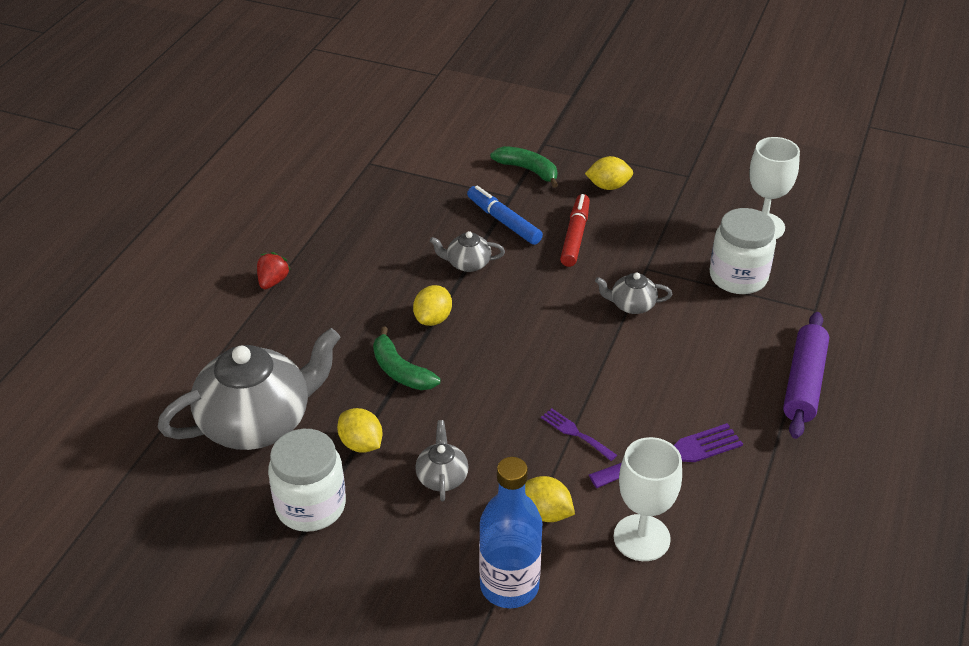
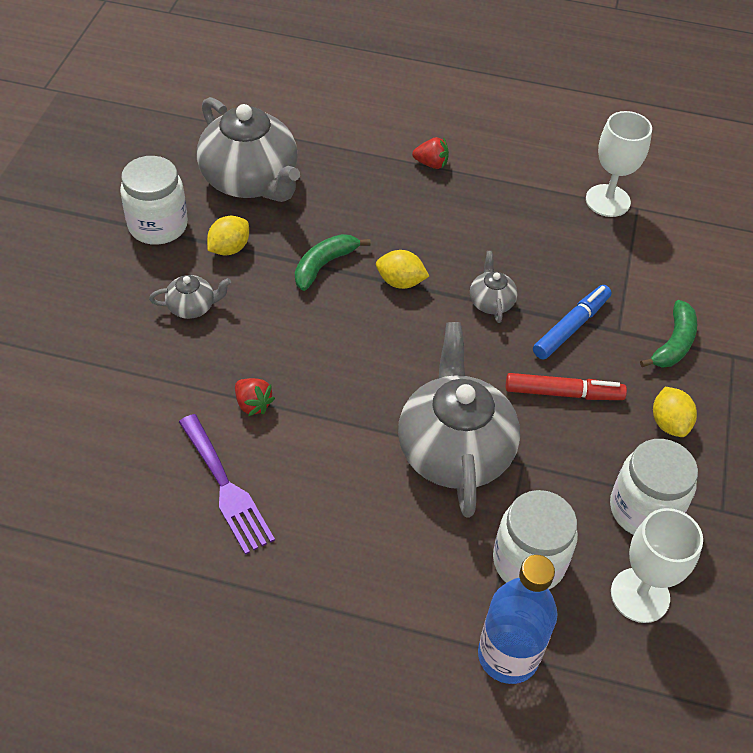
camera: 80 degrees right, 10 degrees up
blue bottle [479,457,542,608] -> blue bottle moved to [478,555,558,684]
yellow lemon [525,476,575,522] -> none
purple fork [541,408,617,461] -> red strawberry [235,378,275,416]
grey teapot [595,272,673,314] -> grey teapot [398,322,520,517], size x2.25
white goblet [614,437,682,561] -> white goblet moved to [586,111,652,217]
purple rolling pin [783,312,829,439] -> none
none -> white jar [610,439,698,535]

